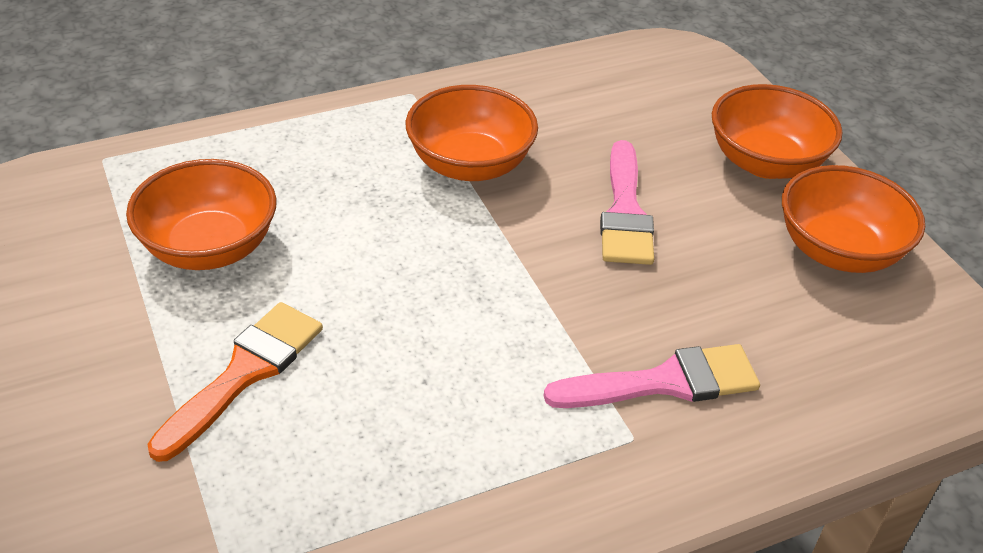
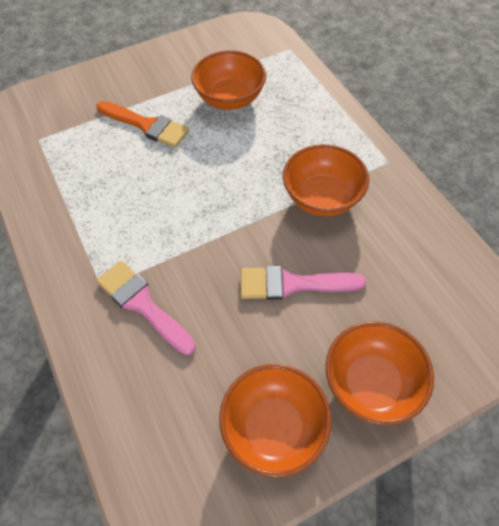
camera: 90 degrees right, 15 degrees up
pink brush [543,344,760,408] -> pink brush turned 150 degrees clockwise [96,261,196,355]

